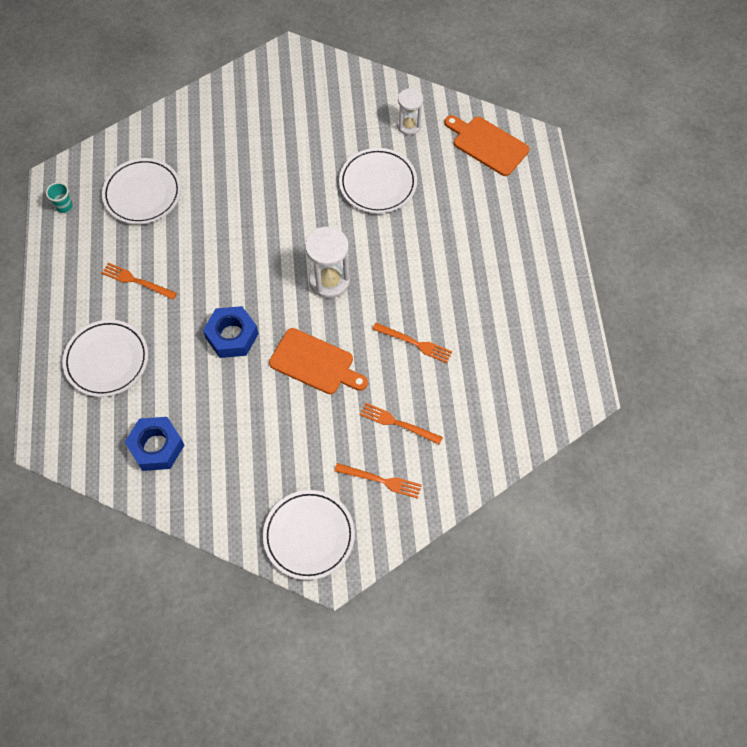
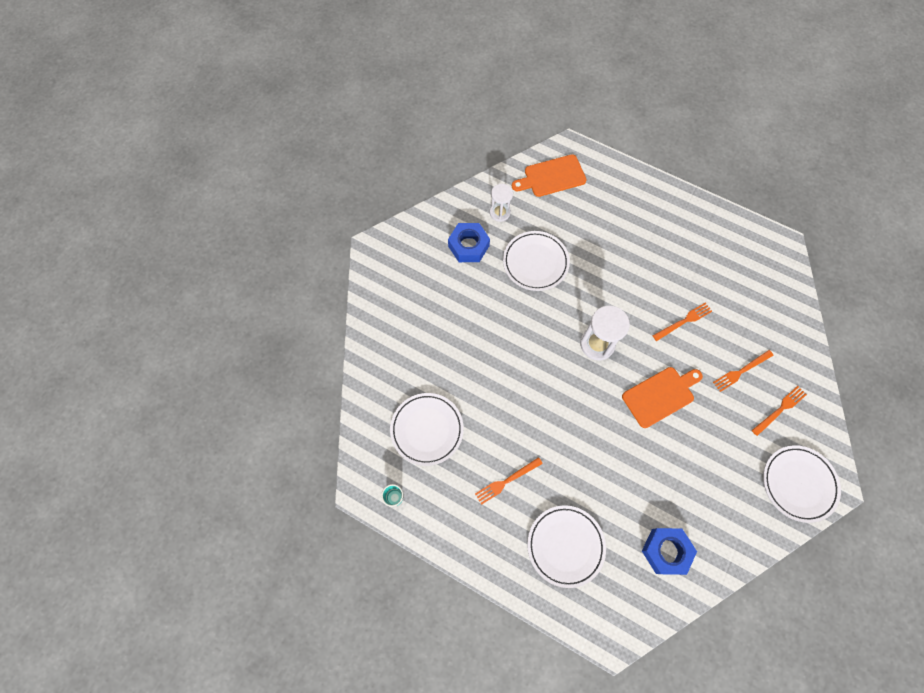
camera: 55 degrees left, 5 degrees up
blue nut [203,306,258,358] -> blue nut moved to [448,223,490,262]

